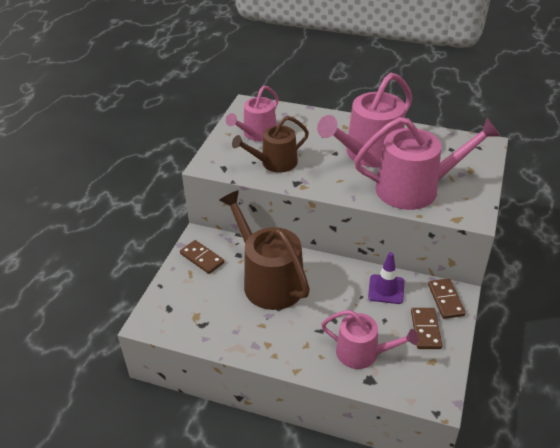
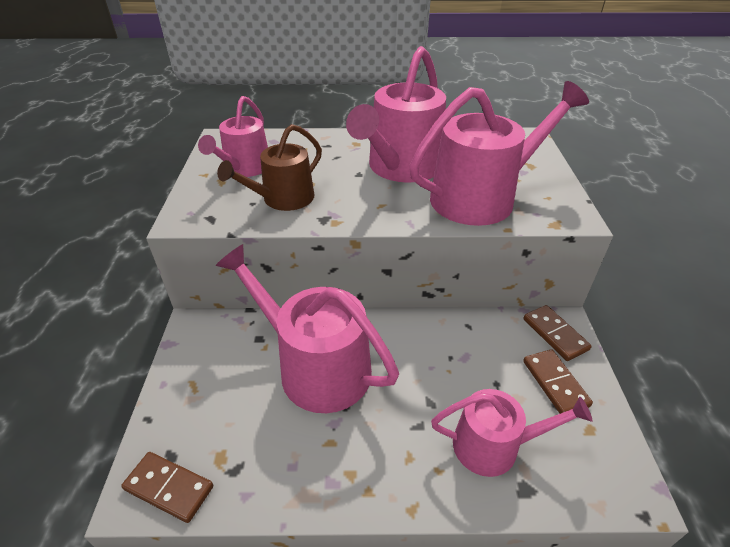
camera: 20 degrees left, 0 degrees up
brown domino [180,240,224,274] -> brown domino moved to [121,452,213,523]
brown watering can [219,190,310,310] -> pink watering can [216,244,399,413]
purple traffic cone [368,252,404,304] -> none

